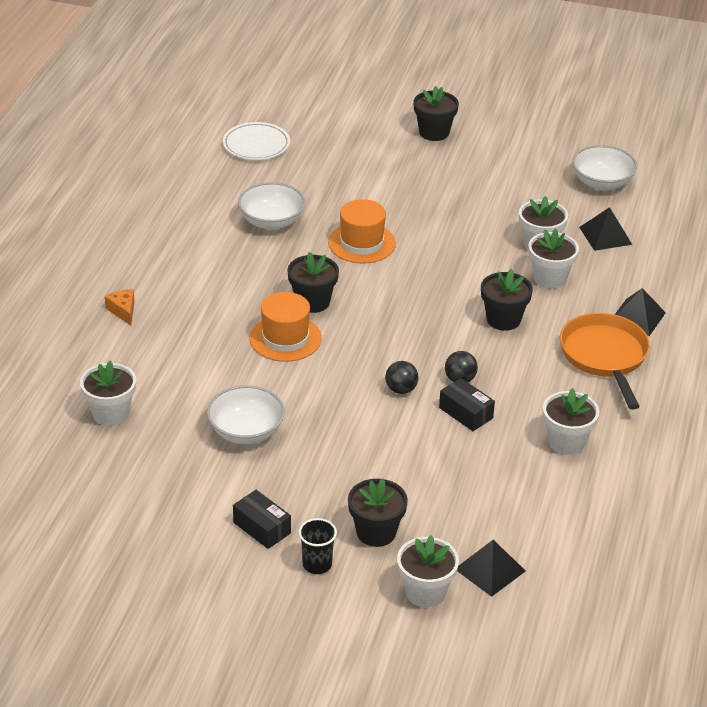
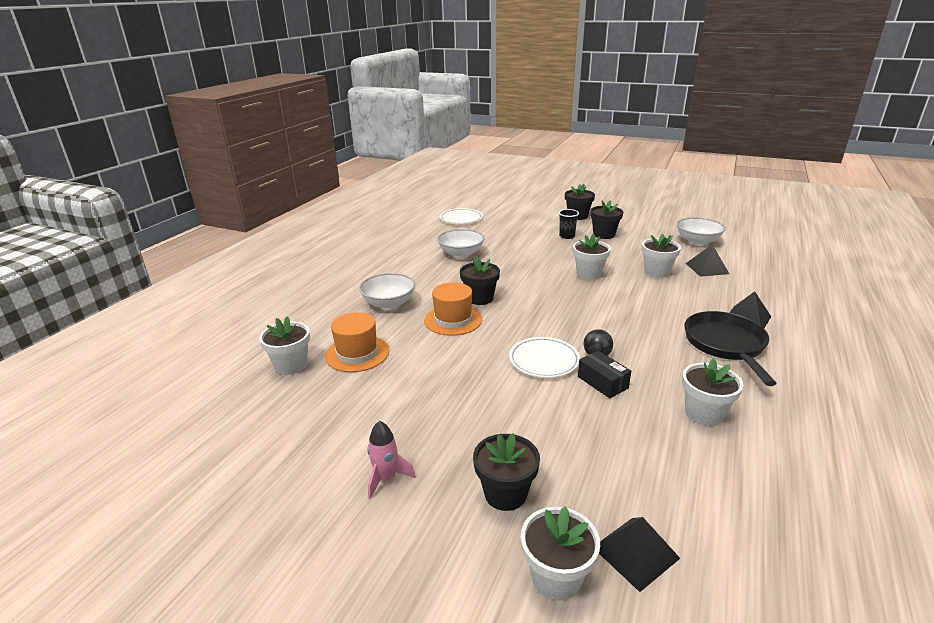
camera: 10 degrees right, 10 degrees down
orange cheese [105,289,135,326] -> none
white bowl [207,385,285,444] -> white bowl moved to [359,273,415,309]
black box [233,490,291,549] -> pink rocket [367,421,416,500]
black cup [299,518,337,574] -> black cup moved to [559,209,579,239]
orange hat [328,199,396,264] -> orange hat moved to [325,312,389,372]
black ball [385,361,419,394] -> white plate [509,337,580,378]
black flower pot [481,269,533,331] -> black flower pot moved to [590,200,623,239]
white flower pot [528,229,579,289] -> white flower pot moved to [573,234,611,279]
orange pan [560,313,650,410] -> black pan [684,311,777,386]

